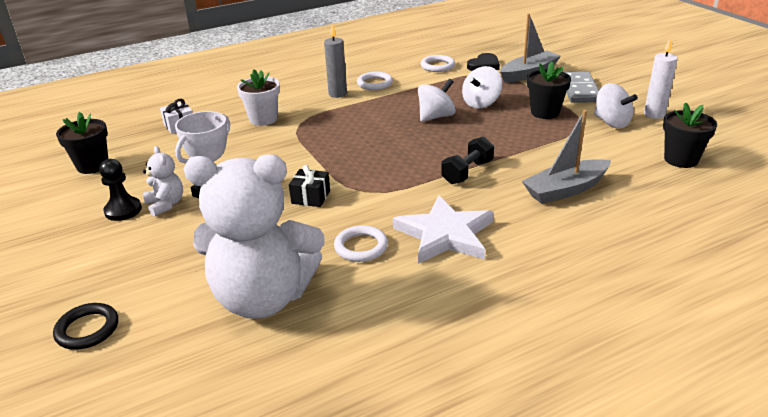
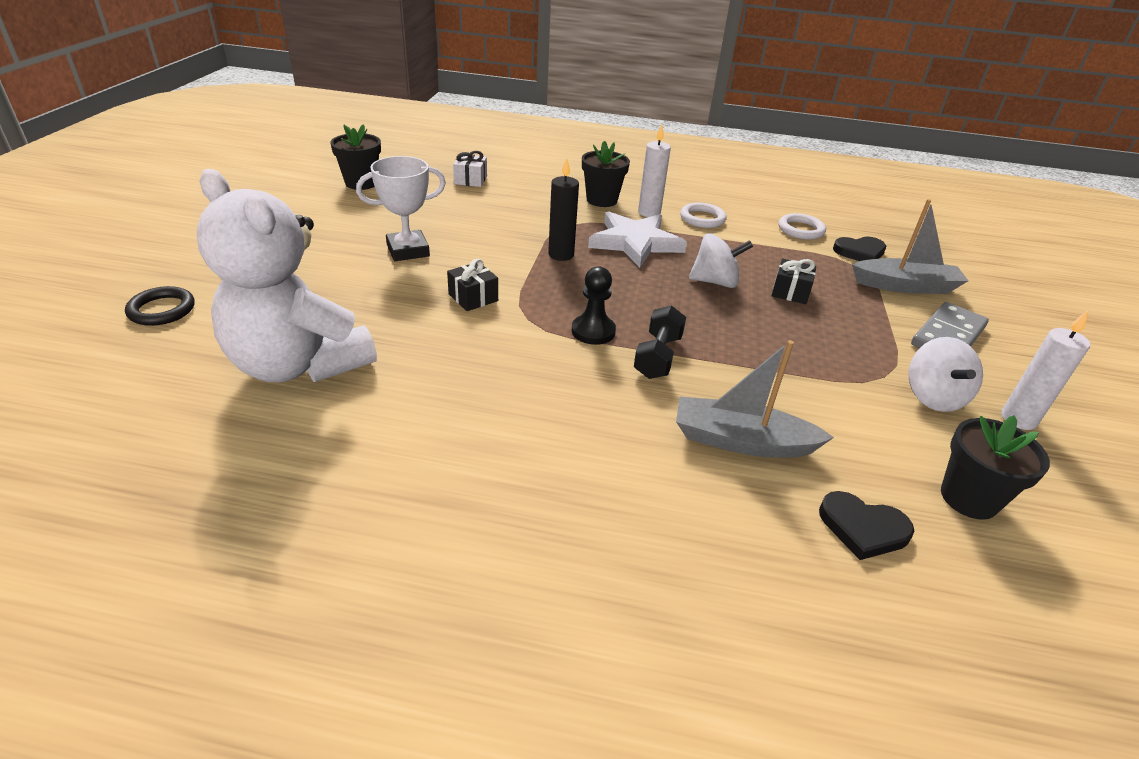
camera: 35 degrees right, 5 degrees up
black pawn [99,159,142,221] -> black pawn moved to [572,266,616,345]
white teddy bear [143,146,183,217] -> none
white flower pot [237,69,280,126] -> none
grey candle [324,24,347,98] -> white candle [638,124,671,217]
white ring [334,225,388,262] -> none
white star [393,195,494,264] -> white star moved to [588,211,687,268]
black dumbbell [441,137,494,184] -> black dumbbell turned 60 degrees counterclockwise [634,305,686,379]
white spinning top [462,66,502,109] -> black gift [771,259,816,304]
black flower pot [527,61,571,119] -> black flower pot moved to [582,141,630,207]
none -> black candle [548,158,579,261]
none -> black heart [819,491,914,560]

